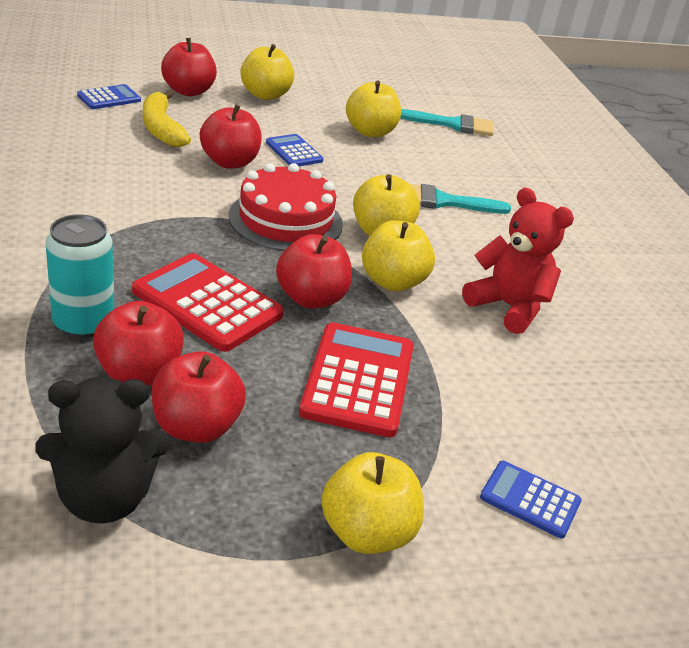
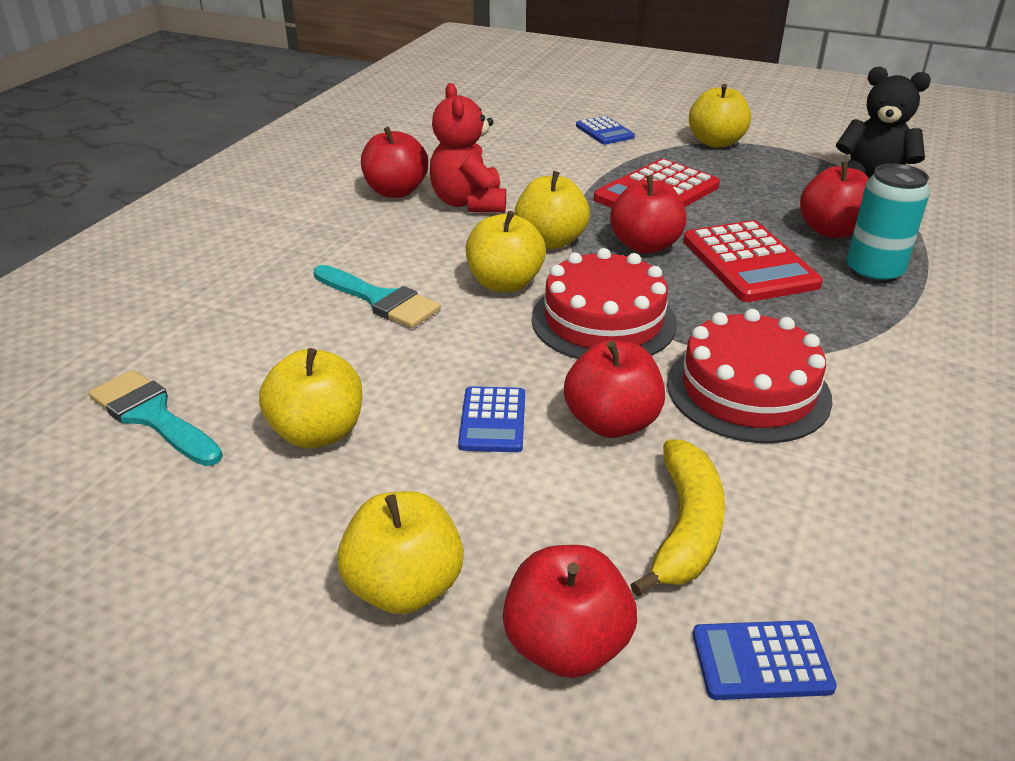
camera: 140 degrees left, 0 degrees up
red apple [152,351,246,443] -> red apple moved to [361,127,428,198]
none -> red cake [667,309,833,443]

